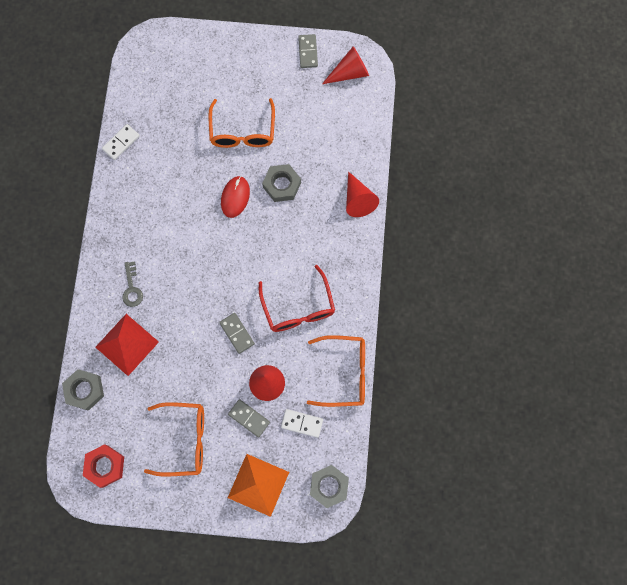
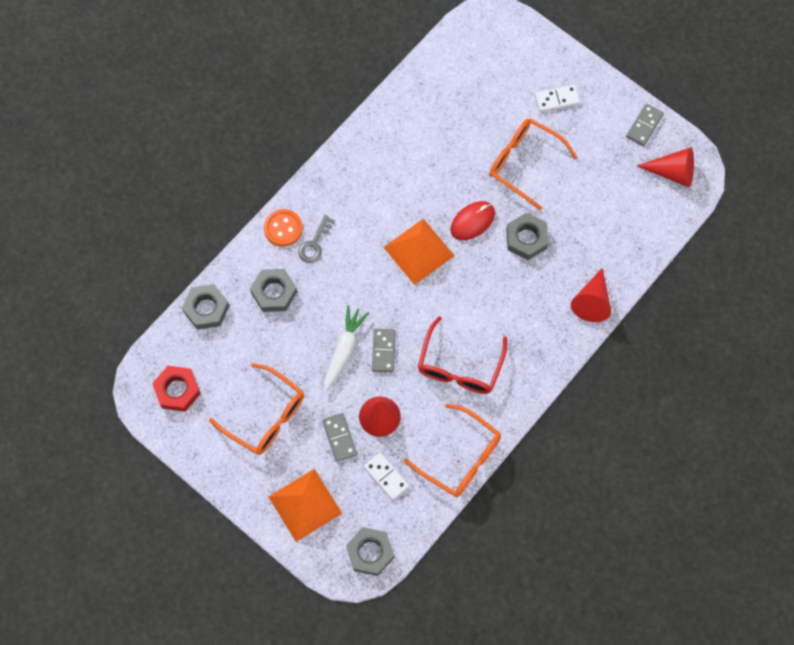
camera: 35 degrees right, 5 degrees down
red pyramid [95,314,159,376] -> grey nut [250,269,297,312]
white domino [102,124,140,160] -> white domino moved to [535,85,580,112]
orange glasses [208,98,275,148] -> orange glasses turned 90 degrees clockwise [490,119,578,210]
none -> orange button [264,209,303,247]
none -> white carrot [324,305,369,393]
none -> orange pyramid [383,219,455,285]

